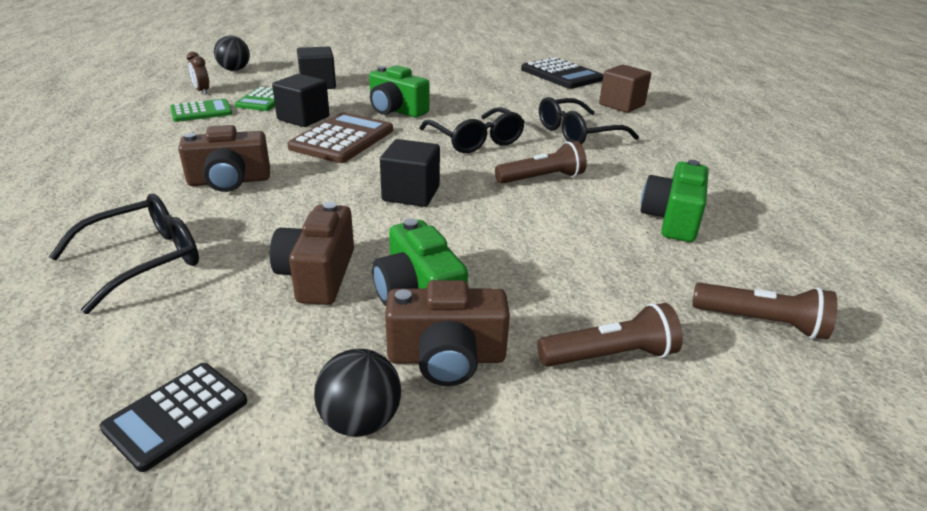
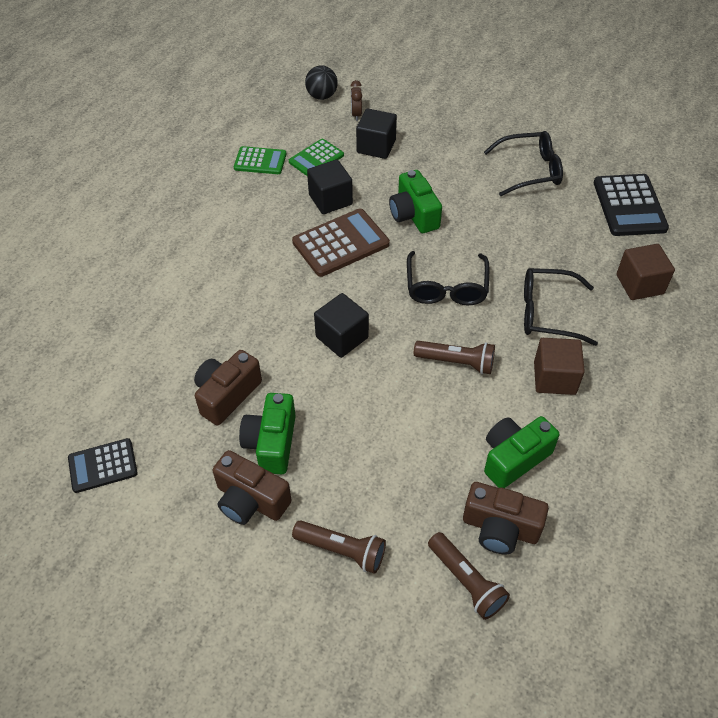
camera: 35 degrees right, 20 degrees up
black glasses [49,194,199,314] -> black glasses moved to [484,131,563,196]
brown camera [178,125,270,192] -> brown camera moved to [463,482,549,554]
brown clock [187,52,209,94] -> brown clock moved to [351,80,362,121]
black ball [314,349,401,437] -> none
none -> brown cube [534,338,585,395]

